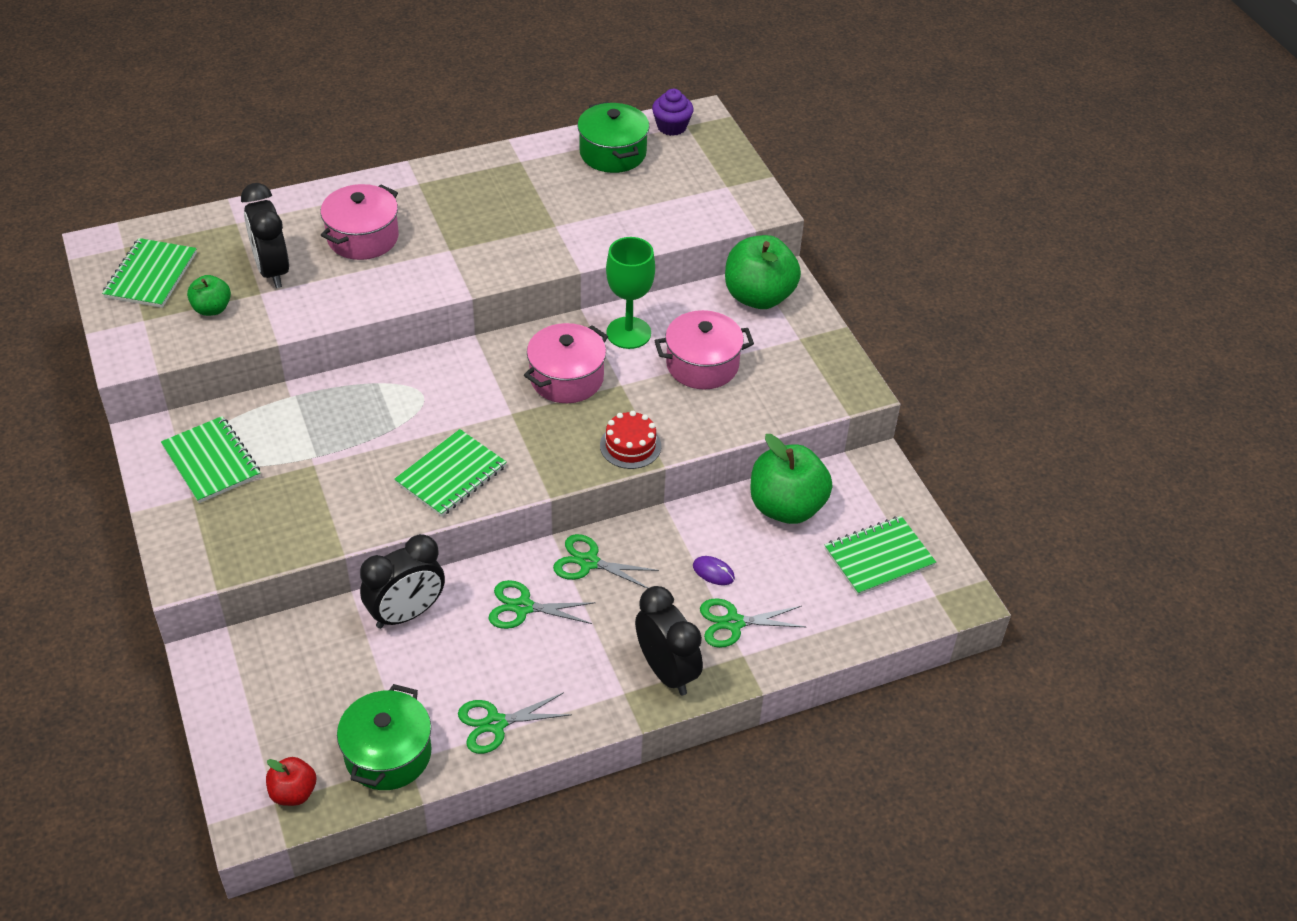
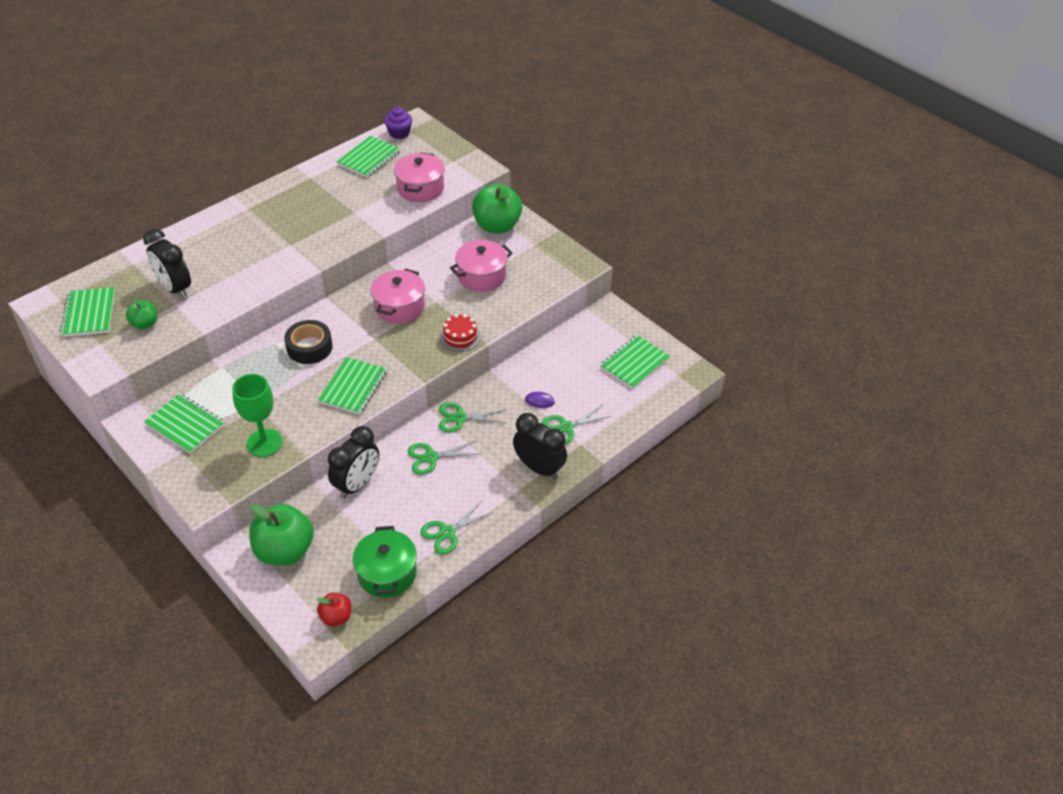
camera: 20 degrees left, 0 degrees up
pink pot [321,184,399,260] -> pink pot moved to [394,152,445,202]
green pot [577,102,649,173] -> green notebook [337,136,401,178]
green goblet [606,237,655,349] -> green goblet moved to [232,374,282,457]
green apple [750,434,833,524] -> green apple moved to [249,504,314,565]
none -> black tape [284,320,333,364]

